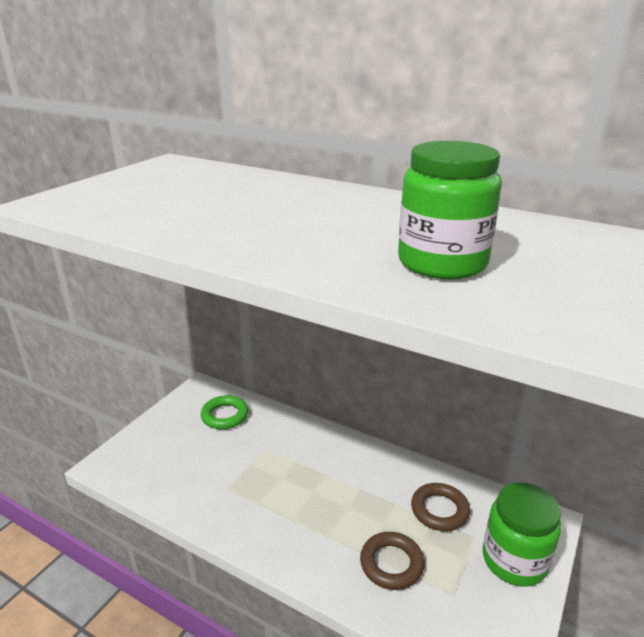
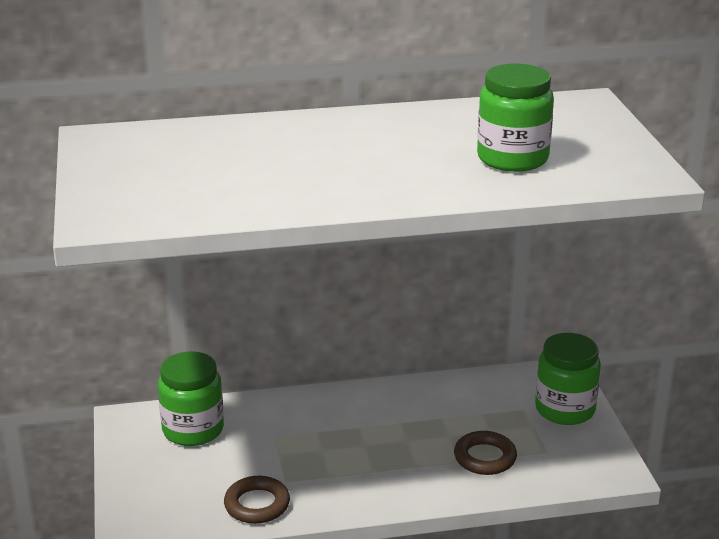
camera: 40 degrees left, 0 degrees up
green ring [201,395,248,429] -> green jar [158,352,224,446]
brown ring [411,483,470,531] -> brown ring moved to [224,476,290,524]

